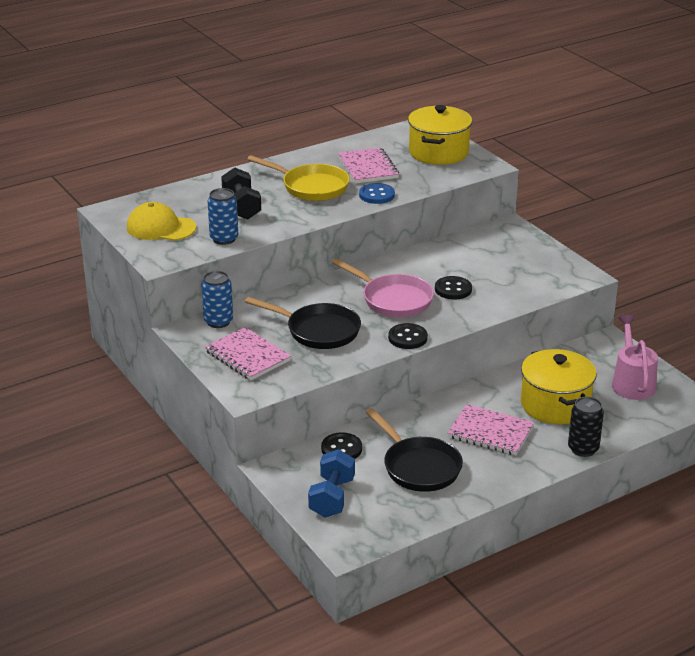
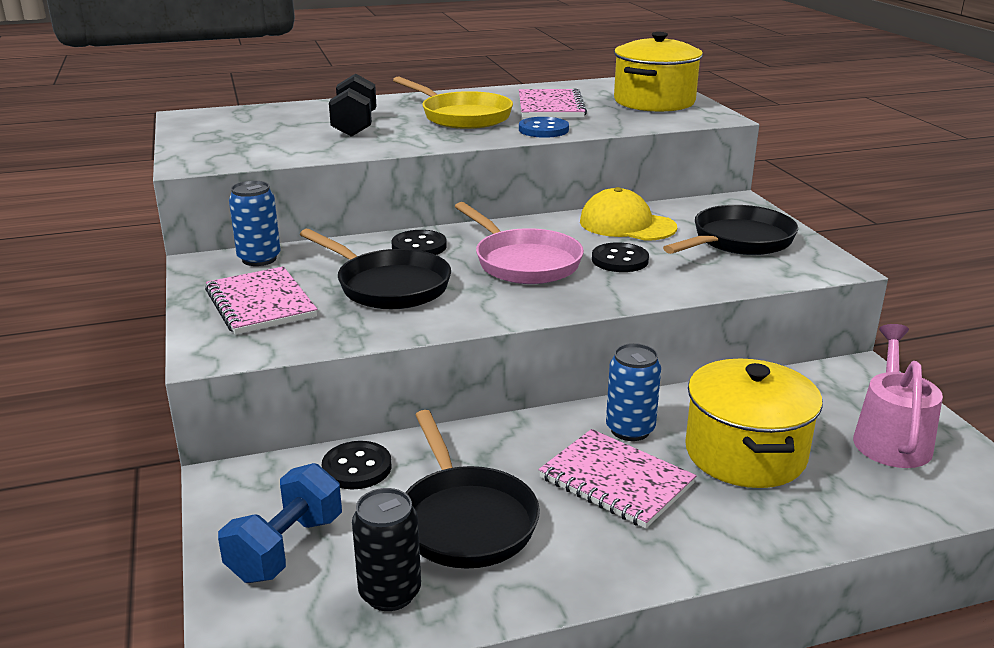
camera: 15 degrees right, 5 degrees down
yellow cap [127,202,196,241] -> yellow cap moved to [580,187,677,241]
blue can [208,188,238,245] -> blue can moved to [606,343,661,441]
black button [388,323,428,349] -> black button moved to [391,230,447,255]
black can [568,397,604,457] -> black can moved to [352,488,421,611]
none -> black pan [663,205,798,255]

